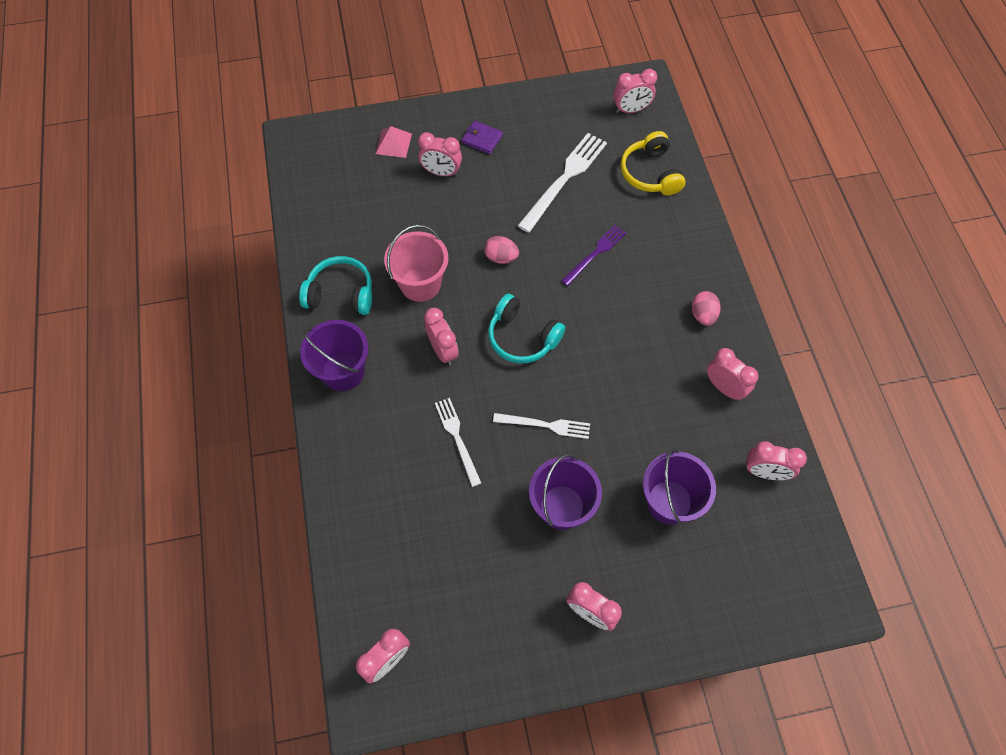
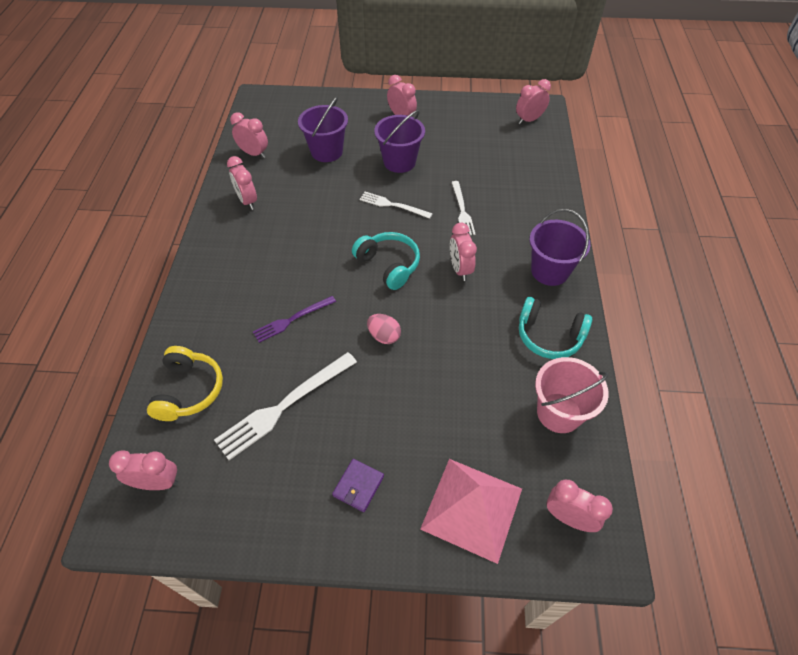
camera: 165 degrees left, 10 degrees down
pink pyramid [376,126,412,158] -> pink pyramid [420,459,522,564], size x1.96
pink bucket [384,225,449,302] -> pink bucket moved to [535,357,609,433]
pink clock [418,132,462,176] -> pink clock moved to [547,480,613,532]
purple wallet [462,121,503,154] -> purple wallet turned 75 degrees clockwise [332,459,384,512]
pink egg [692,291,721,326] -> none

